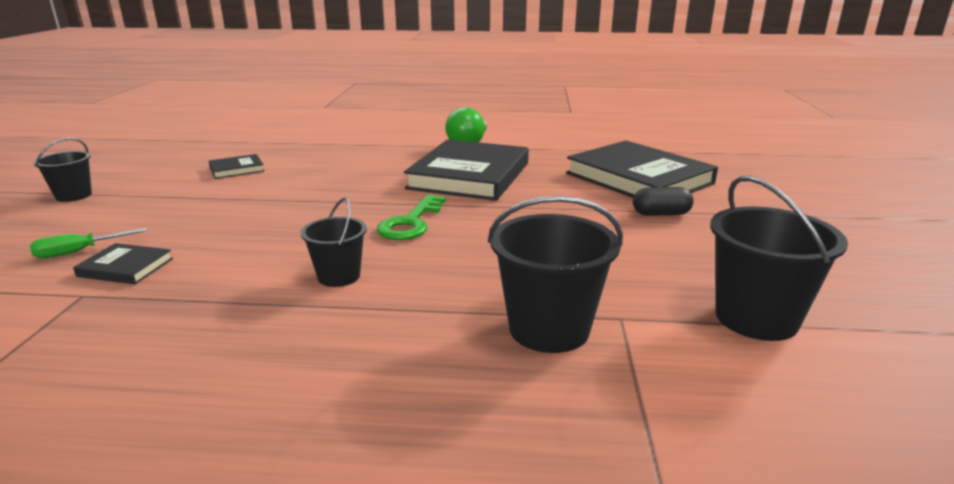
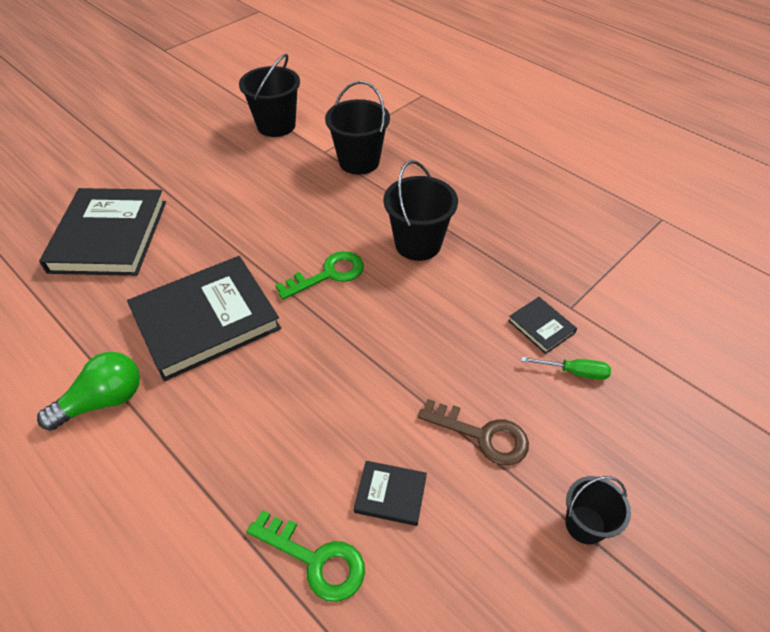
camera: 140 degrees left, 25 degrees up
black bucket [301,197,367,287] -> black bucket [384,160,458,261], size x1.66
black capsule [633,187,694,216] -> none
none -> green key [247,510,365,602]
none -> brown key [418,399,529,466]

